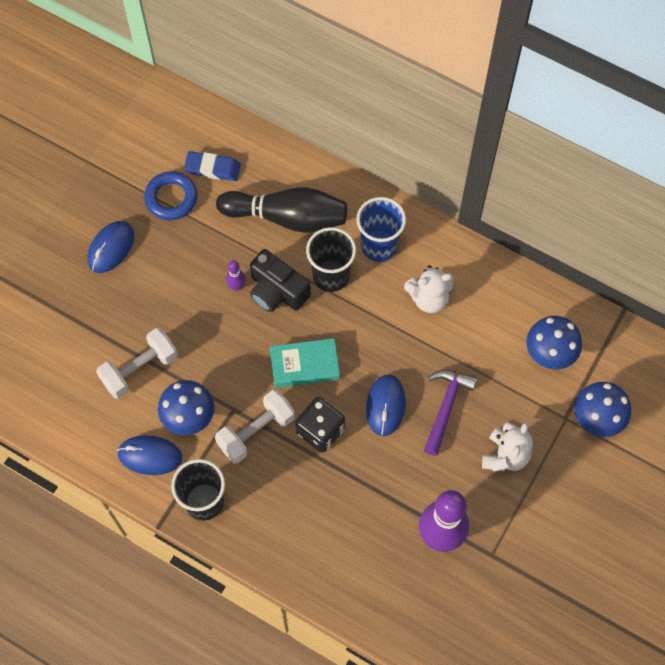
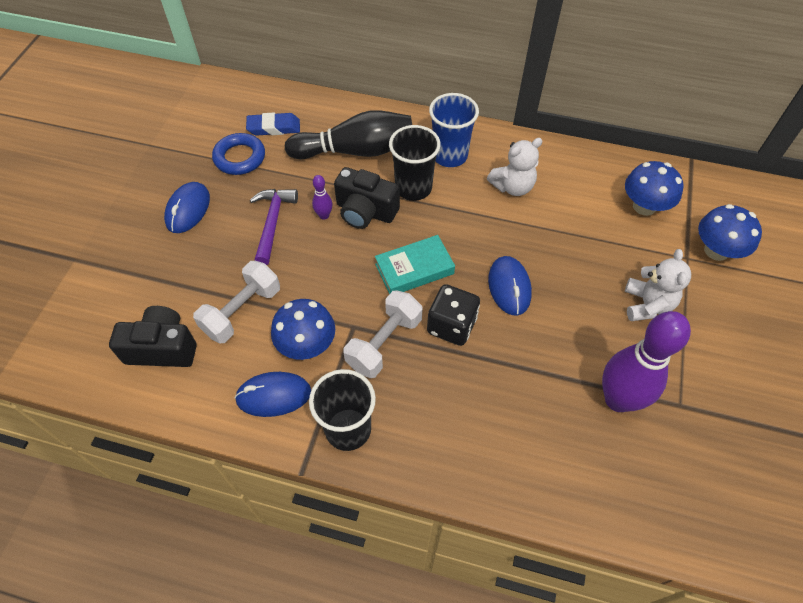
camera: 15 degrees left, 10 degrees down
purple hammer [424,370,477,456] -> purple hammer moved to [250,189,298,265]
none -> black camera [109,306,197,367]

